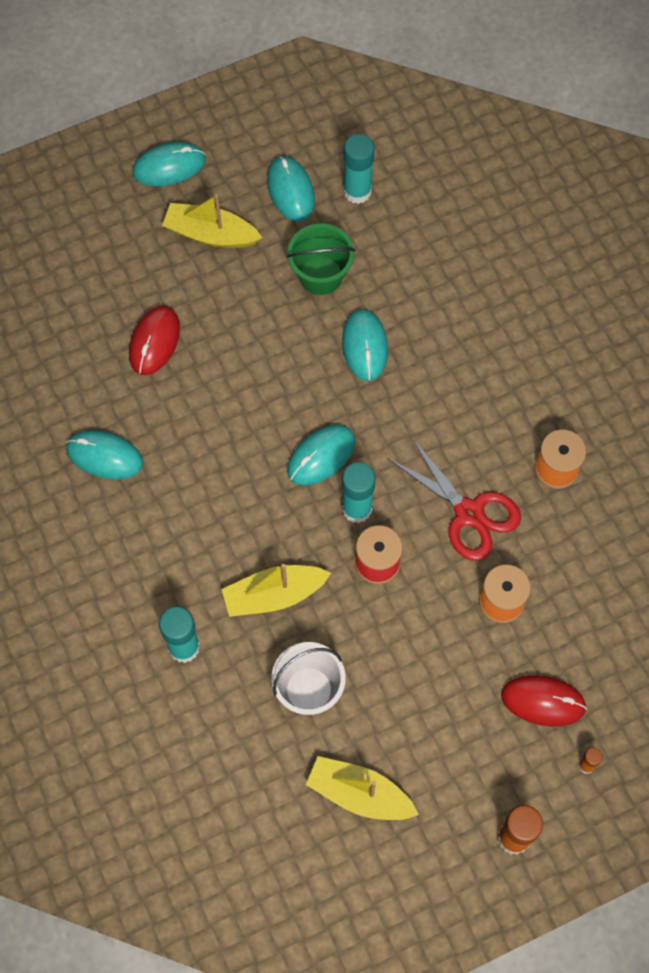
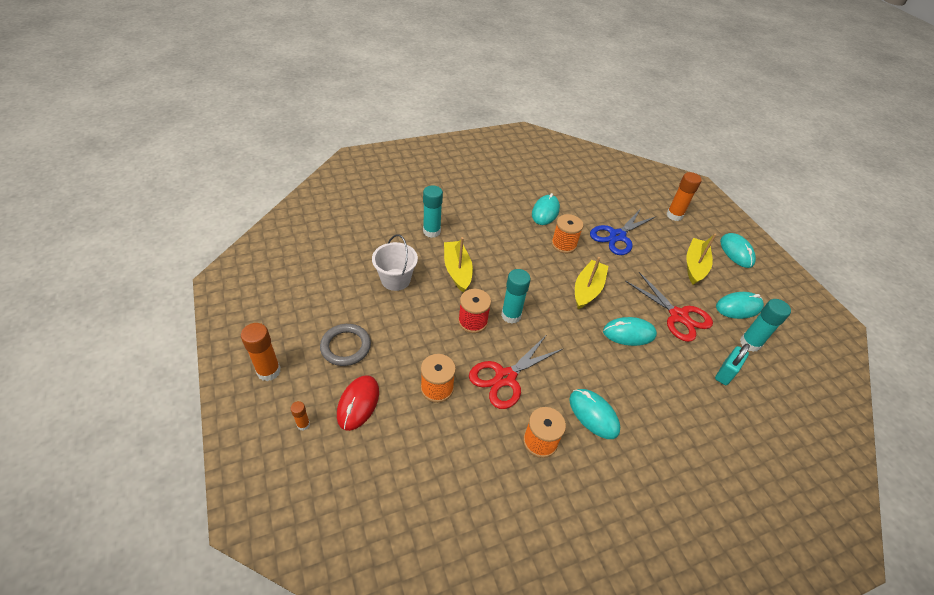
camera: 90 degrees right, 20 degrees down
red mouse [129,306,180,375] -> blue scissors [590,210,655,255]
green bucket [286,224,355,295] -> red scissors [625,272,713,342]
turquoise mouse [287,425,355,486] -> turquoise mouse moved to [569,389,620,439]
yellow boat [306,756,419,820] -> yellow boat moved to [575,257,608,309]
none -> grey ring [320,324,371,366]
none -> orange spool [551,214,584,253]
none -> orange glue stick [666,172,702,221]
none -> turquoise padlock [715,344,750,385]

